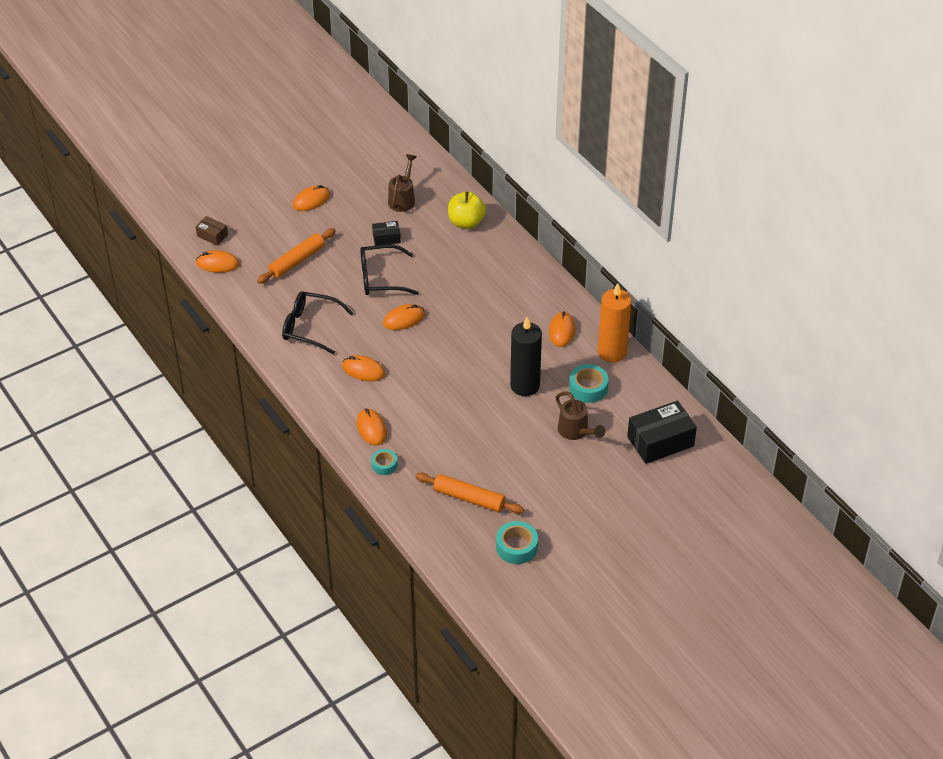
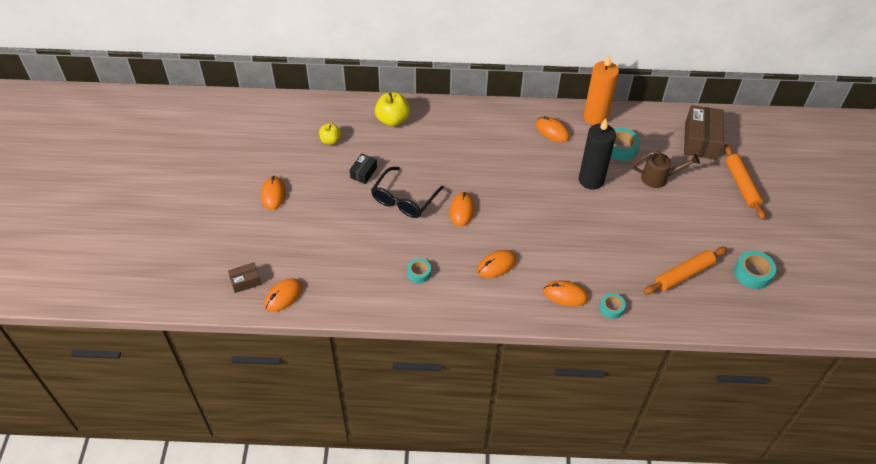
camera: 55 degrees left, 5 degrees up
orange rolling pin [257,228,336,284] -> orange rolling pin moved to [724,144,766,220]
black glasses [282,291,353,354] -> turquoise tape [407,258,431,283]
brown watering can [388,154,416,212] -> yellow apple [319,123,341,145]
black box [627,401,697,464] -> brown box [684,105,724,160]

